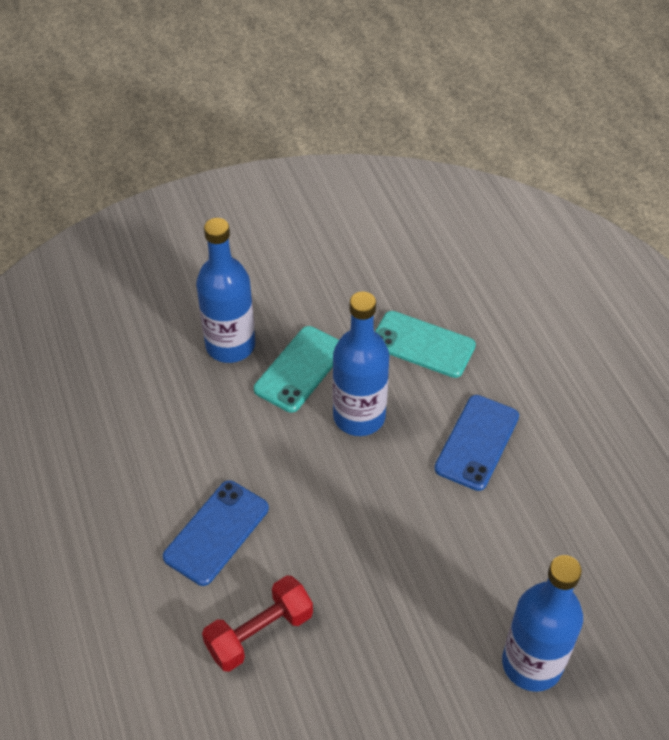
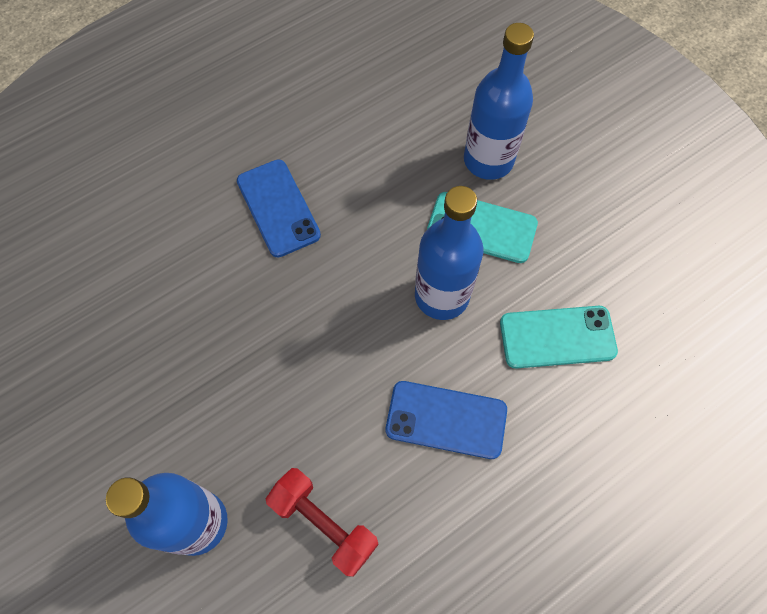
camera: 75 degrees right, 15 degrees up
blue phone [163,480,269,586] -> blue phone turned 45 degrees clockwise [237,160,321,258]
red dumbbell [202,575,313,672] -> red dumbbell moved to [265,468,378,577]
turquoise phone [375,311,476,378] -> turquoise phone turned 75 degrees clockwise [500,306,618,369]

